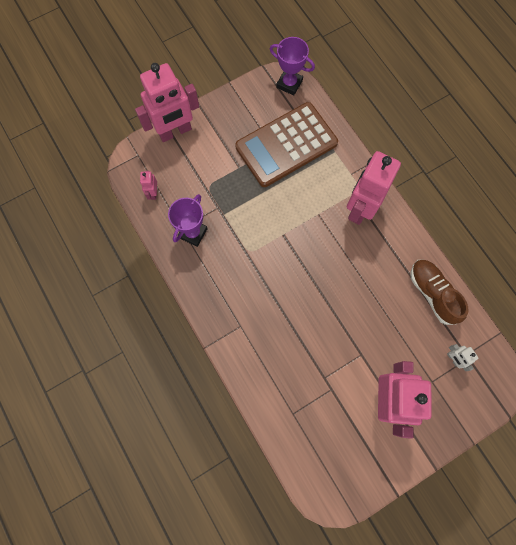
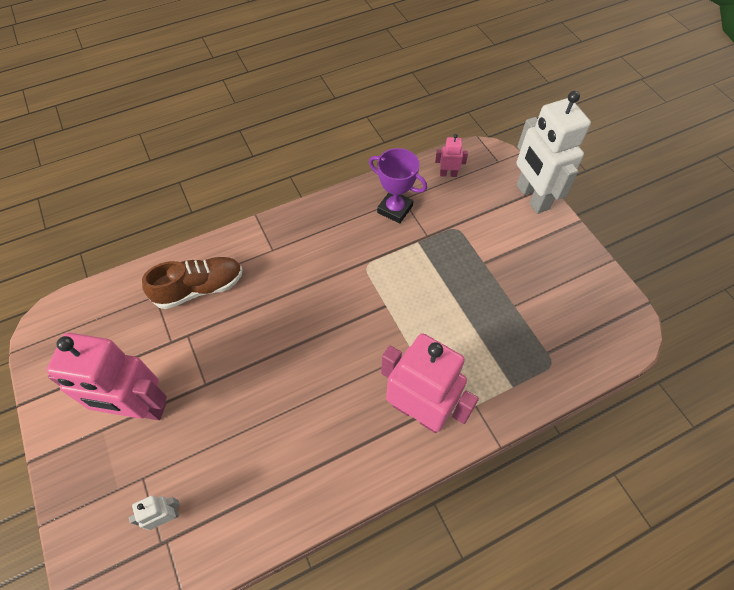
camera: 95 degrees right, 15 degrees down
pink robot [135,63,199,142] -> white robot [516,91,591,214]
brown calculator [235,102,338,187] -> none
purple trophy [270,37,315,96] -> none
brown shoe [411,260,468,325] -> brown shoe moved to [142,257,243,309]

